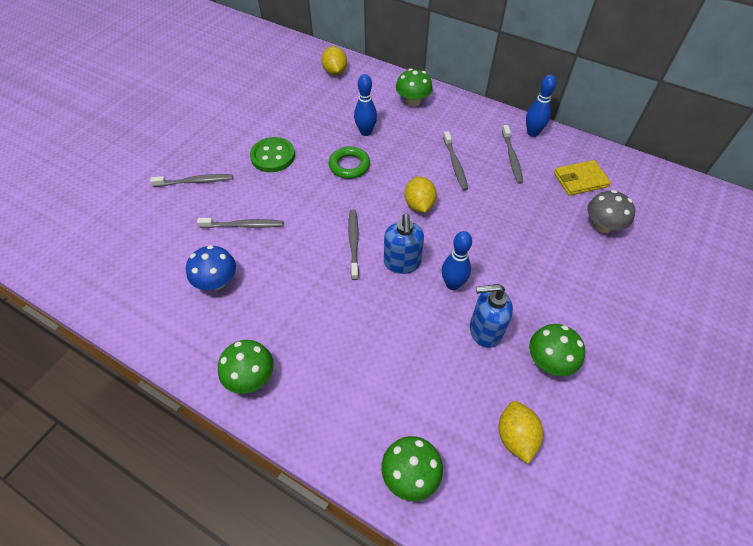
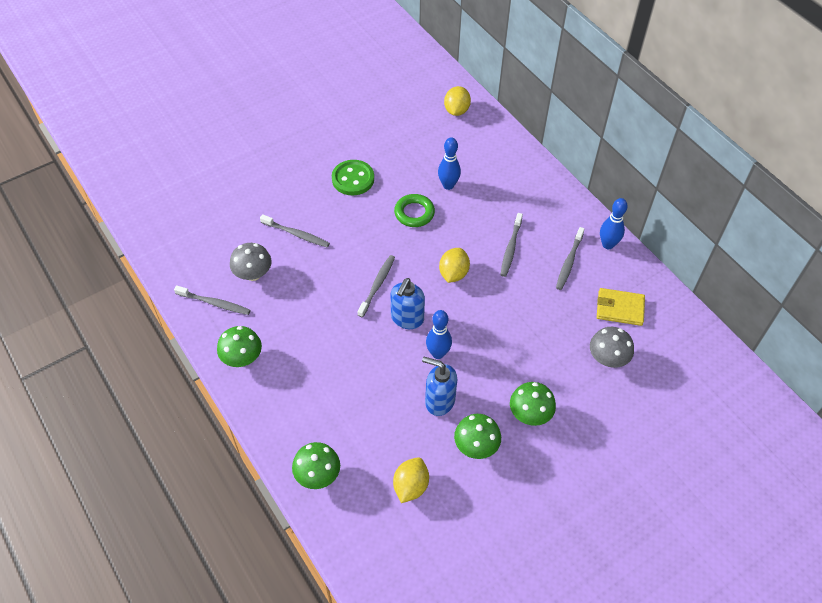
camera: 25 degrees right, 0 degrees up
grey toothbrush [150,174,233,187] -> grey toothbrush moved to [174,285,251,315]
blue mushroom [186,245,236,290] -> grey mushroom [230,243,271,281]
green mushroom [396,69,433,107] -> green mushroom moved to [510,382,556,426]

